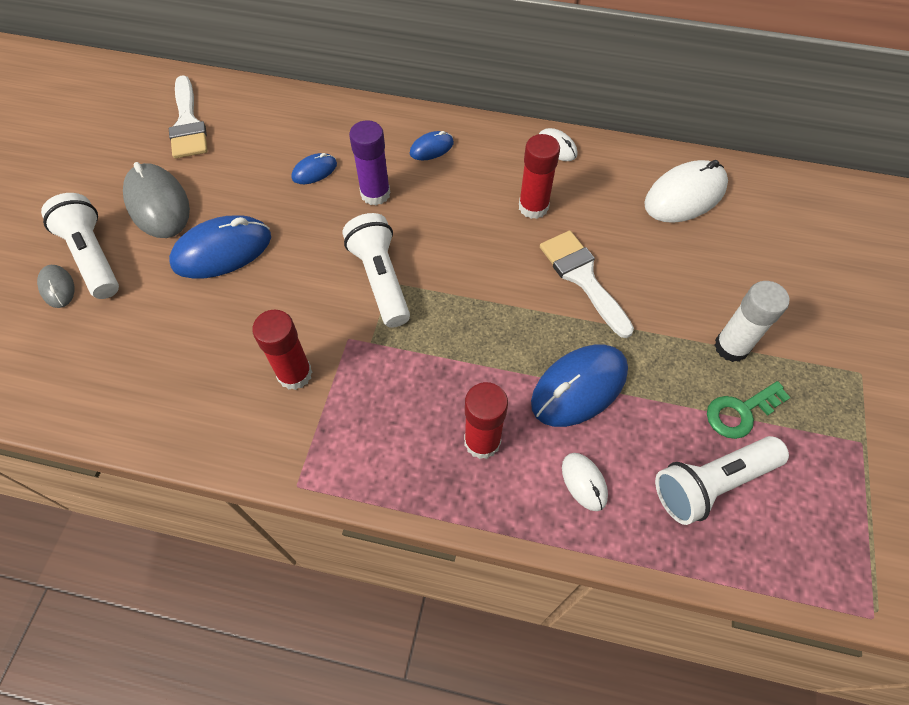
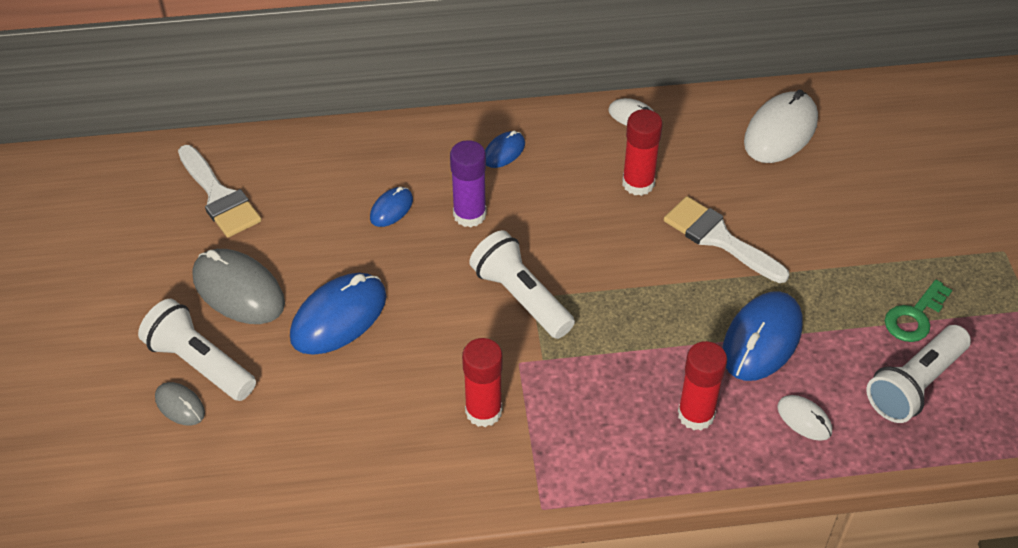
camera: 20 degrees left, 10 degrees down
white glue stick [714,281,789,362] -> none

